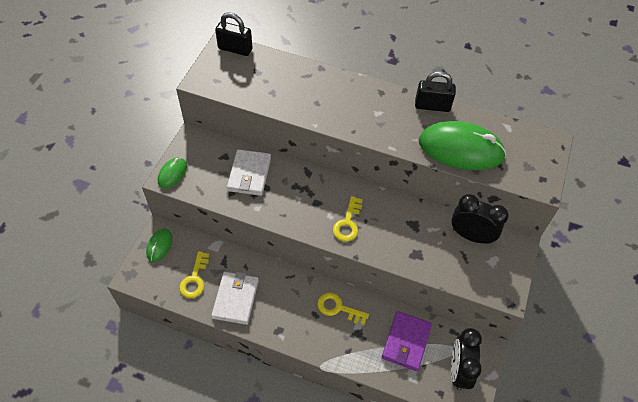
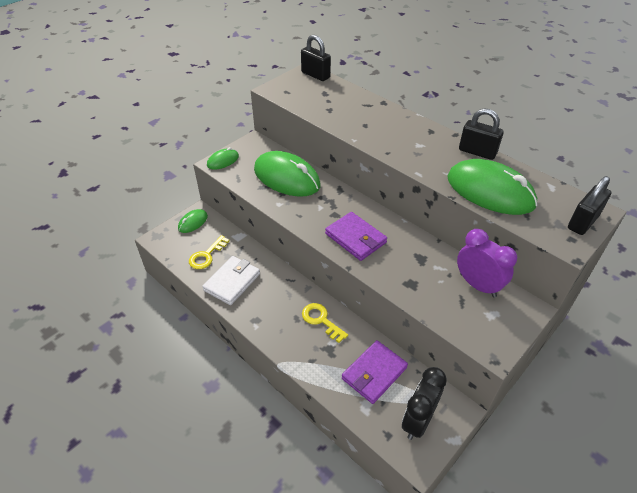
camera: 25 degrees right, 10 degrees down
white wallet [227,149,271,196] -> green mouse [254,151,321,196]
yellow key [333,196,363,242] -> purple wallet [325,212,387,261]
black clock [452,194,509,244] -> purple clock [457,229,517,298]
none -> black padlock [568,176,611,235]

